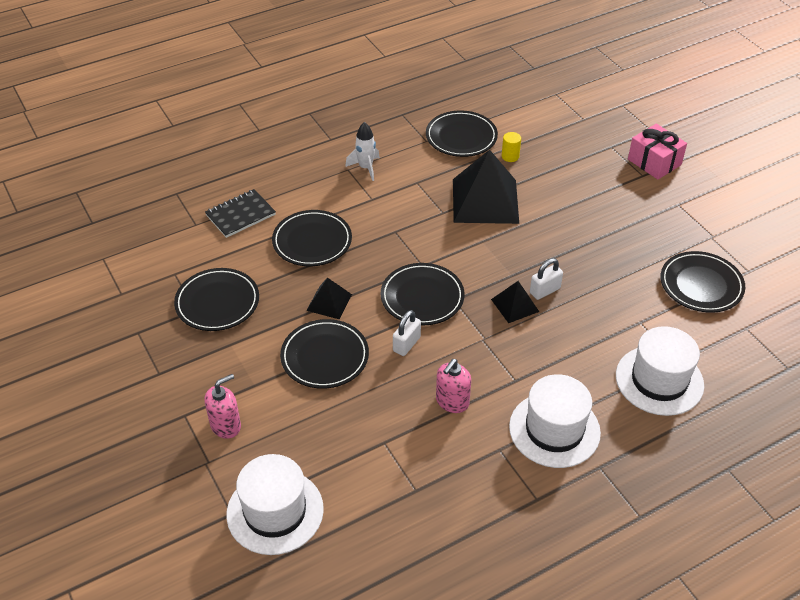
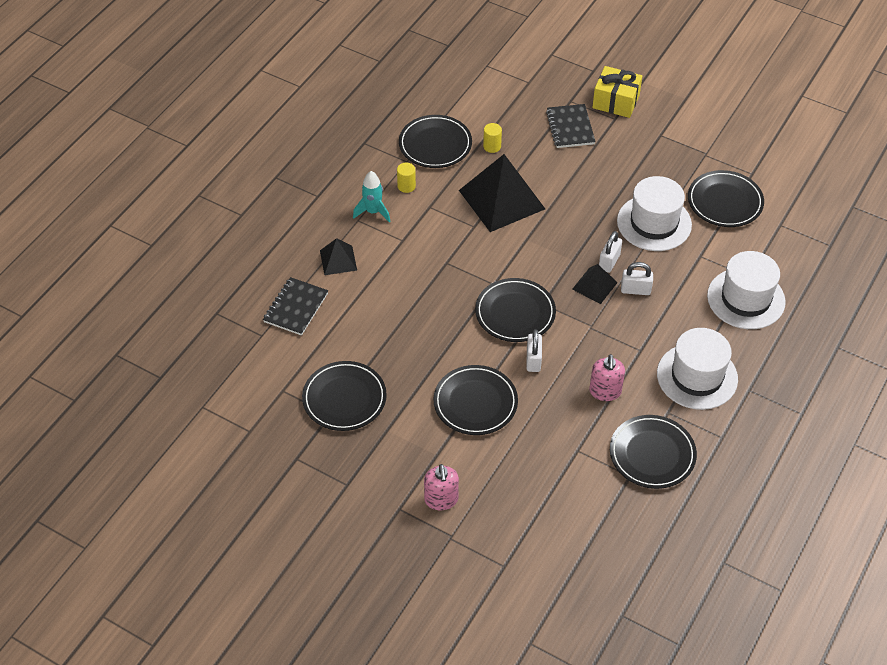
camera: 30 degrees left, 5 degrees up
pink soap dispenser [205,374,241,439] -> pink soap dispenser turned 150 degrees clockwise [424,464,459,510]
white hat [226,454,324,555] -> white hat moved to [617,176,692,251]
black plate [272,210,352,266] -> black plate moved to [610,415,697,489]
black pyramid [306,278,352,319] -> black pyramid moved to [320,238,357,275]
white rocket [345,122,380,181] -> turquoise rocket [353,171,391,222]
pink gift [628,124,687,180] -> yellow gift [592,66,642,118]
none -> yellow cylinder [397,163,416,193]
none -> black notebook [546,104,596,148]
none -> white padlock [621,262,653,295]

